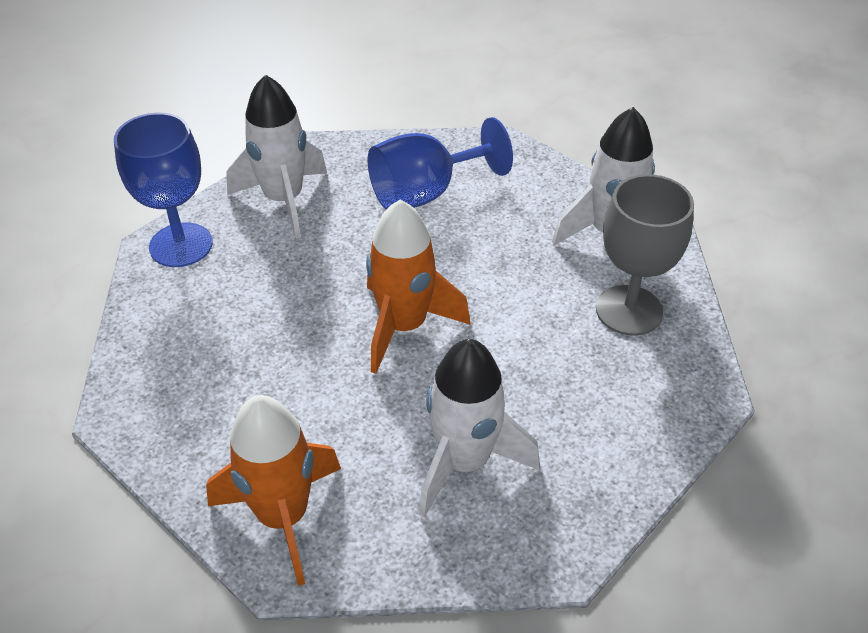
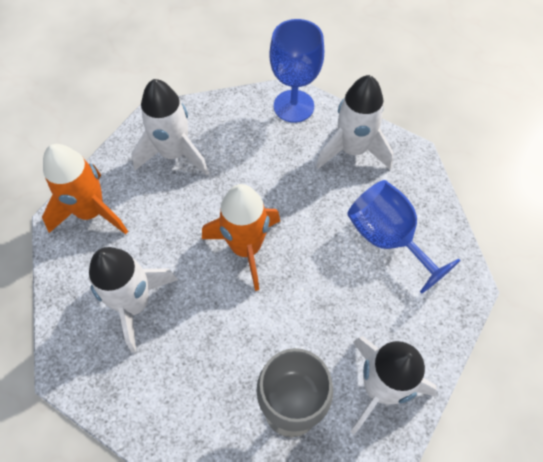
camera: 80 degrees right, 15 degrees up
none -> white rocket [131,79,209,175]

